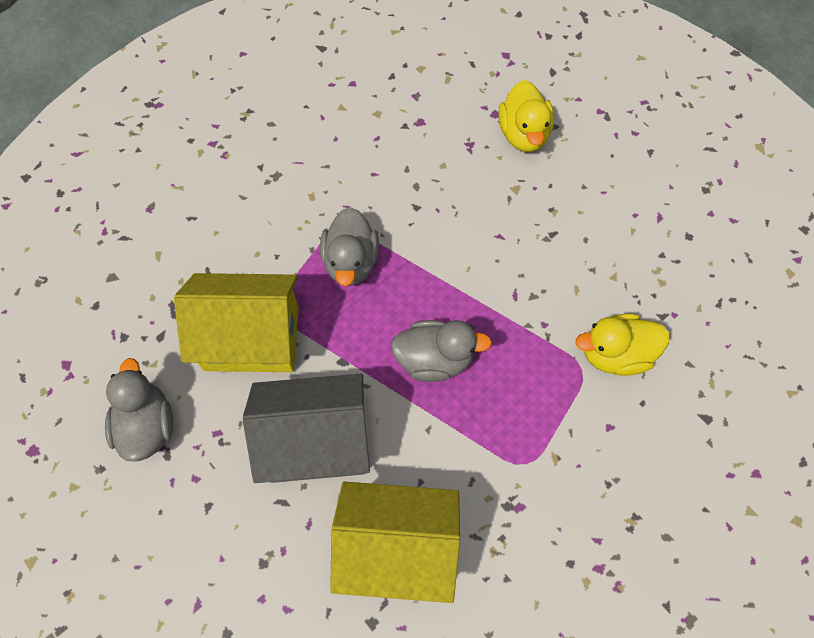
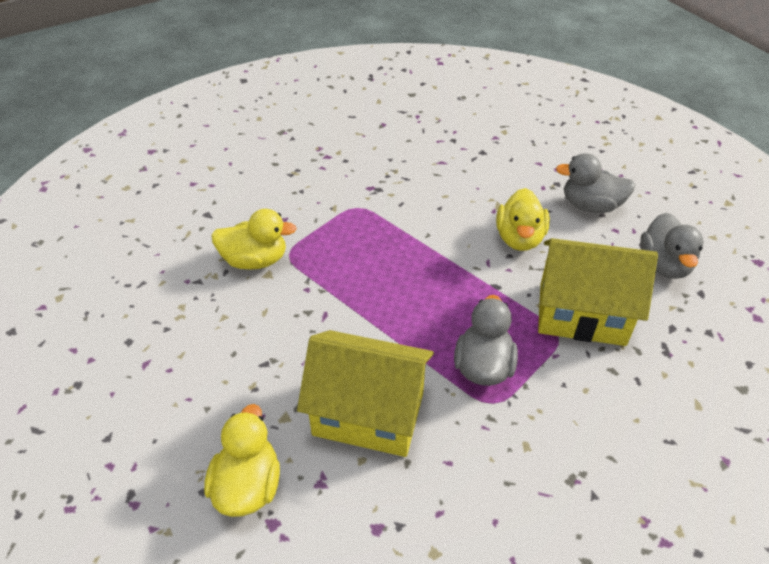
camera: 170 degrees left, 20 degrees down
grey house [243,374,370,483] -> yellow duck [496,188,550,251]
yellow house [330,482,460,603] -> yellow house moved to [297,330,434,457]
grey duck [391,320,492,382] -> grey duck moved to [556,153,635,213]

